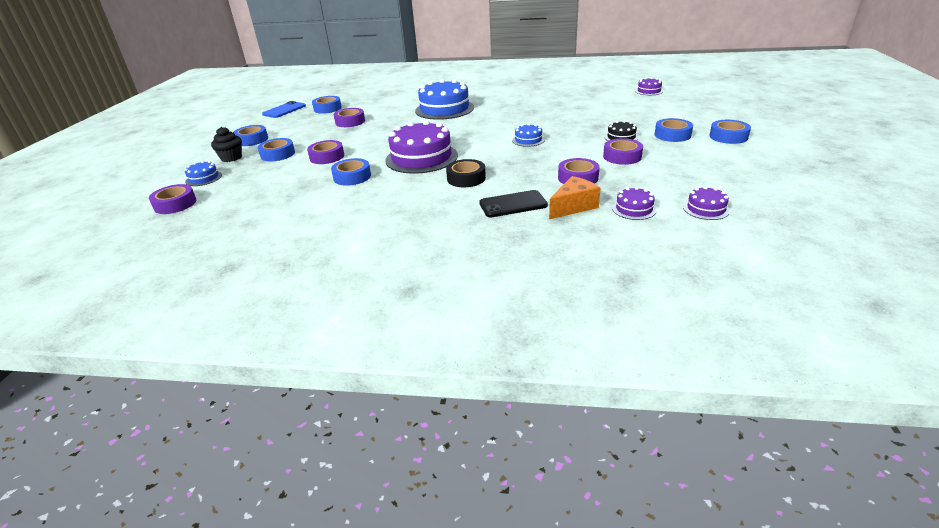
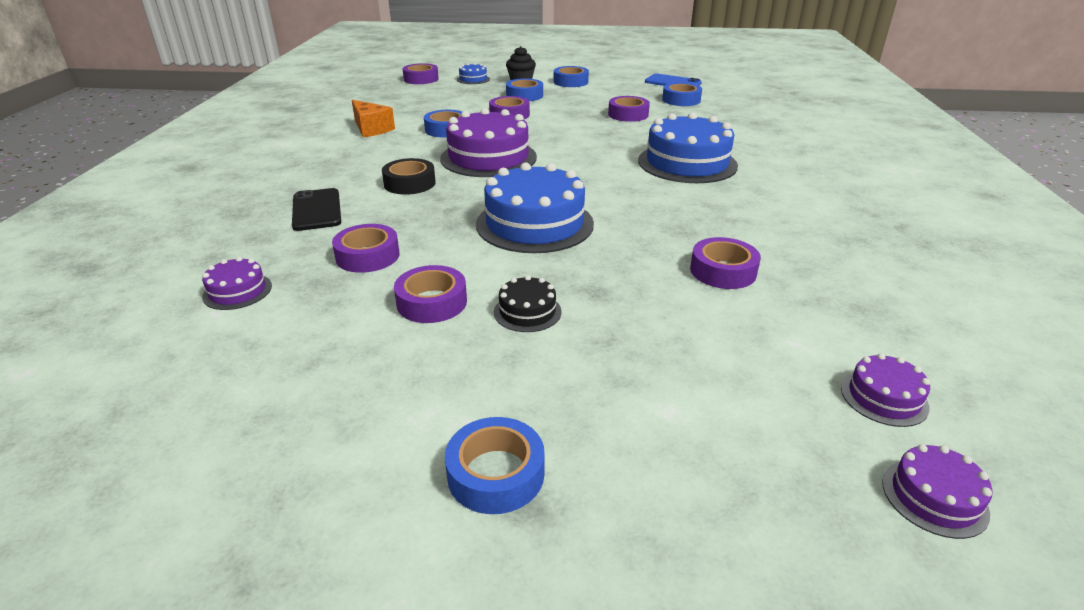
camera: 85 degrees right, 0 degrees up
blue cake [512,123,545,147] -> blue cake [476,162,594,253], size x2.15
orange cheese [549,176,601,219] -> orange cheese moved to [352,100,395,137]
blue tape [655,118,693,142] -> none
purple cake [683,186,730,220] -> purple cake moved to [882,444,993,539]
none -> purple tape [690,237,761,289]

